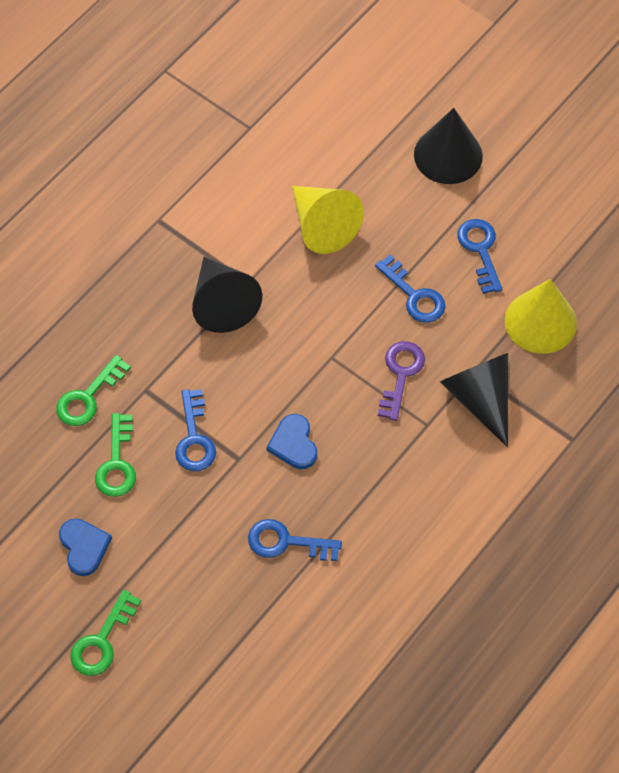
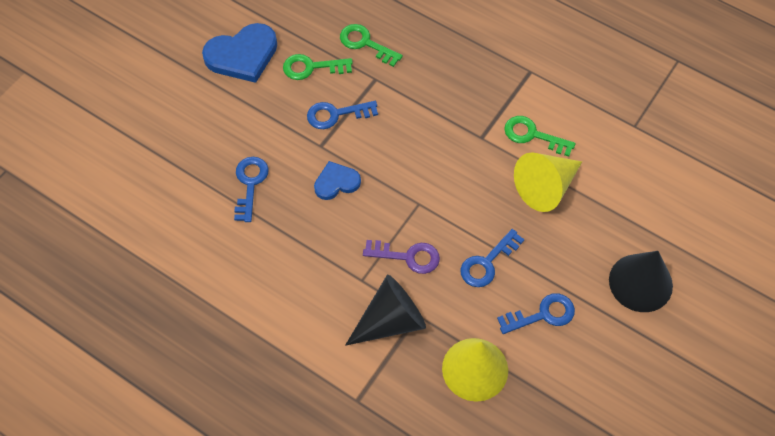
camera: 85 degrees right, 0 degrees up
blue heart [59,518,112,576] -> blue heart [202,23,277,83], size x1.70
green key [70,590,141,676] -> green key moved to [504,116,576,157]
black cone [192,257,262,333] -> none

